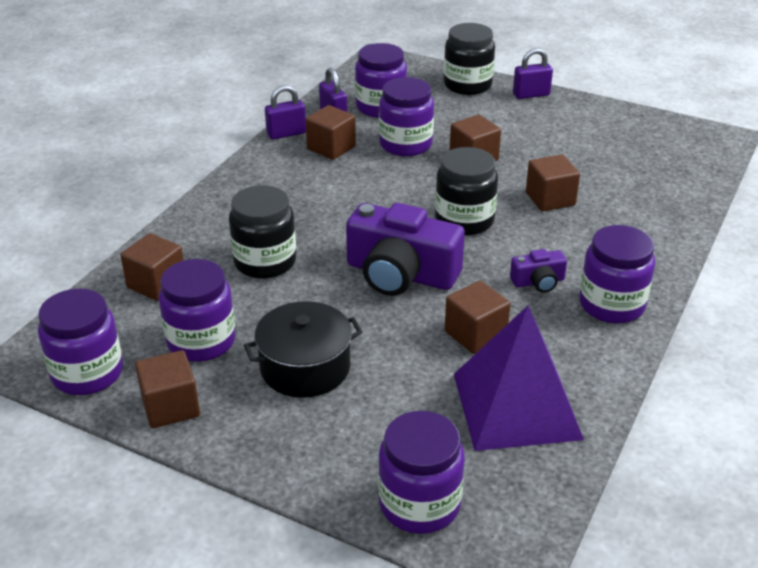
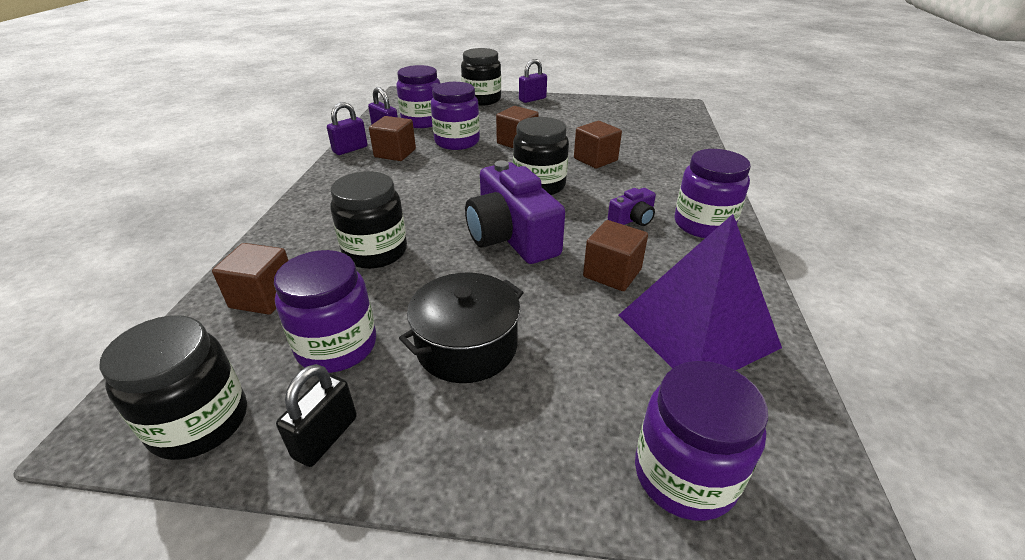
camera: 20 degrees left, 0 degrees up
purple jar [38,288,123,395] -> black jar [99,315,247,460]
brown cube [135,350,200,428] -> black padlock [276,364,357,467]
purple camera [346,203,465,296] -> purple camera turned 60 degrees clockwise [465,160,565,264]

